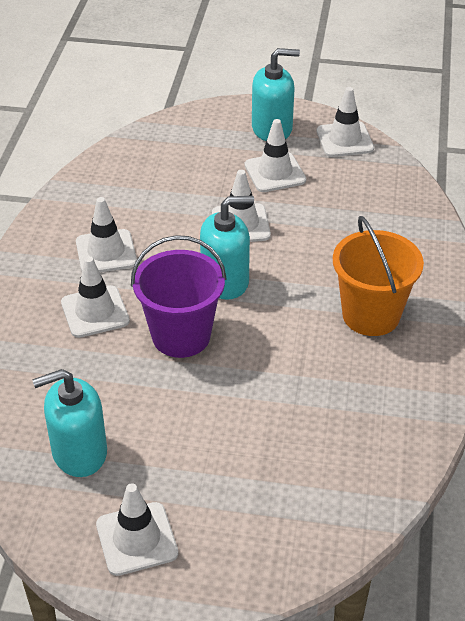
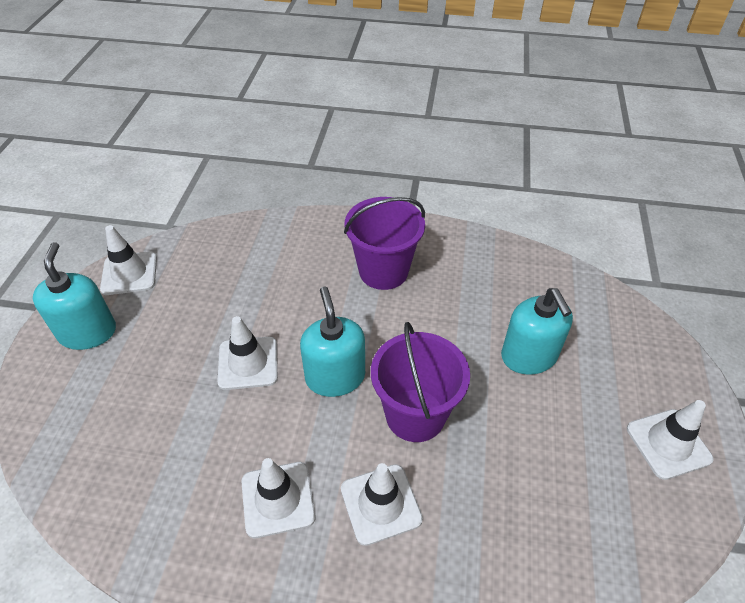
camera: 90 degrees left, 5 degrees up
turquoise soap dispenser [32,369,107,477] -> turquoise soap dispenser moved to [501,288,573,375]
white traffic cone [245,119,306,192] -> none
orange bucket [333,216,424,336] -> purple bucket [344,197,425,290]

